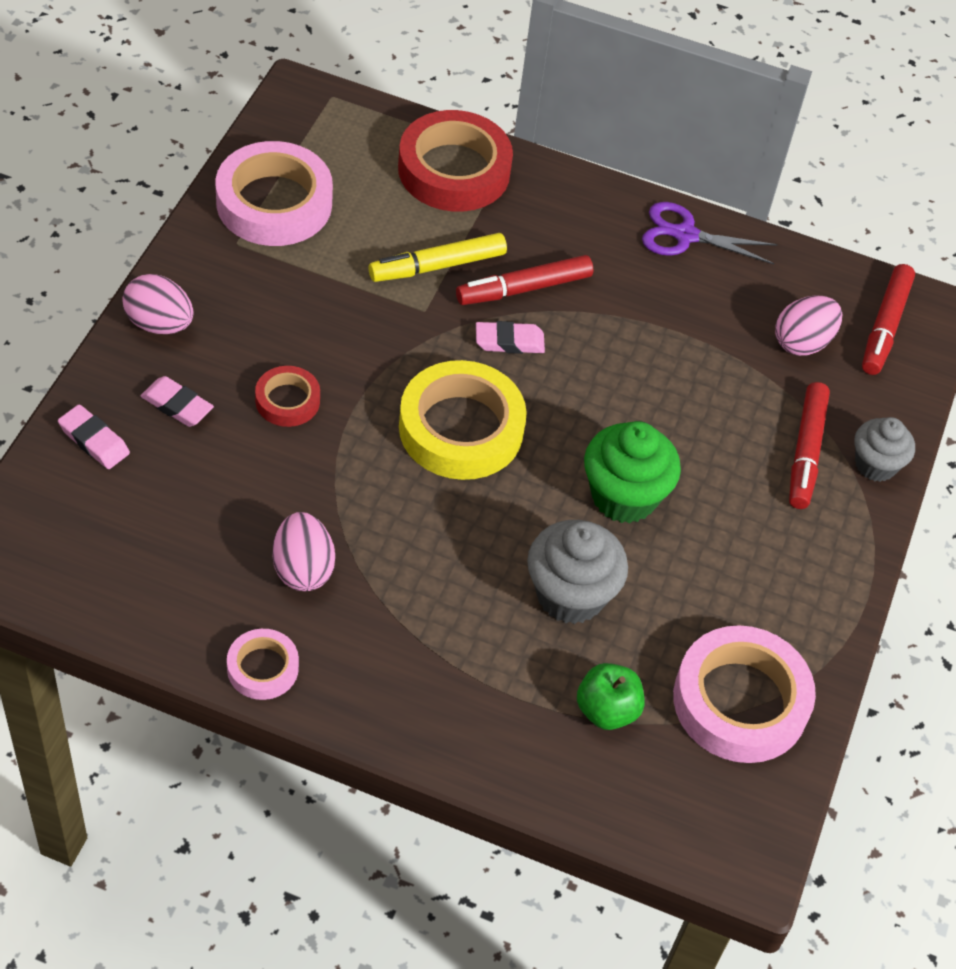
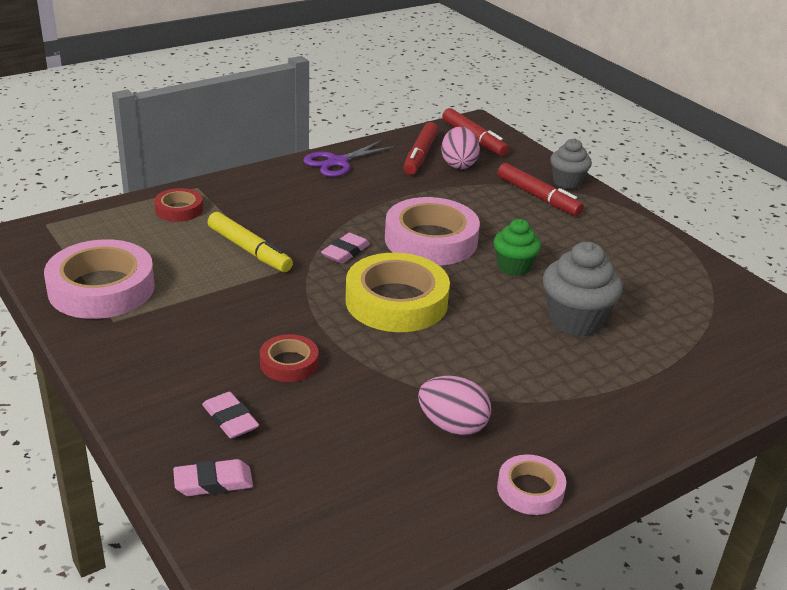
camera: 50 degrees left, 20 degrees down
pink egg [122,274,194,334] -> none
pink eraser [141,376,214,427] -> pink eraser turned 75 degrees clockwise [202,392,259,439]
yellow marker [369,233,507,282] -> yellow marker turned 60 degrees counterclockwise [207,212,293,272]
red tape [398,110,513,212] -> red tape [154,188,203,222], size x0.52
red marker [456,255,593,305] -> red marker moved to [403,122,438,175]
green apple [577,663,644,730] -> none
green cupcake [584,421,681,523] -> green cupcake [493,219,541,276], size x0.65
pink tape [673,625,816,763] -> pink tape moved to [385,197,480,265]

